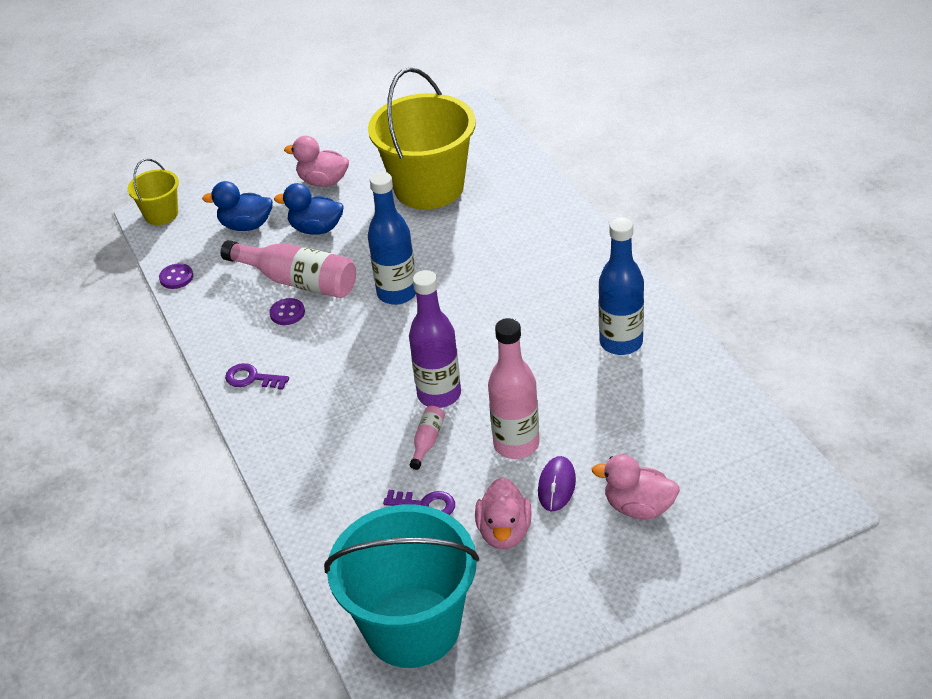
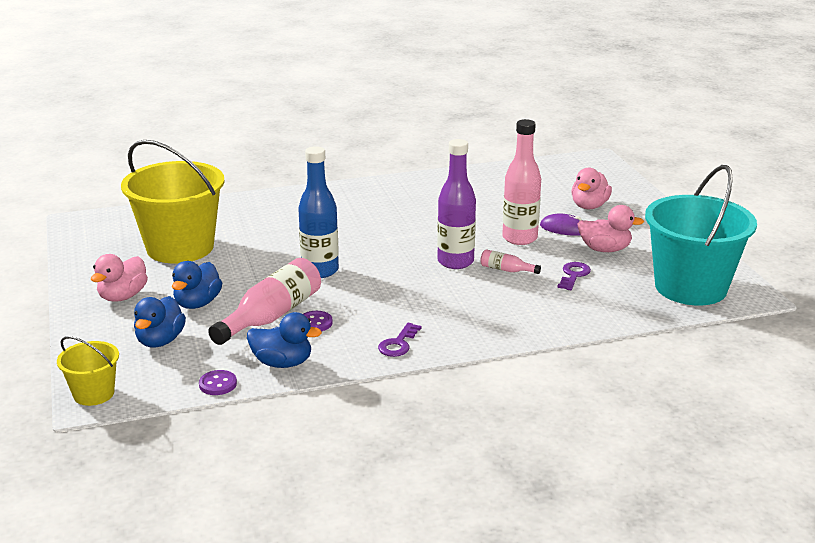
camera: 85 degrees left, 15 degrees down
blue bottle [599,217,644,355] -> none
none -> blue duck [247,312,322,368]

